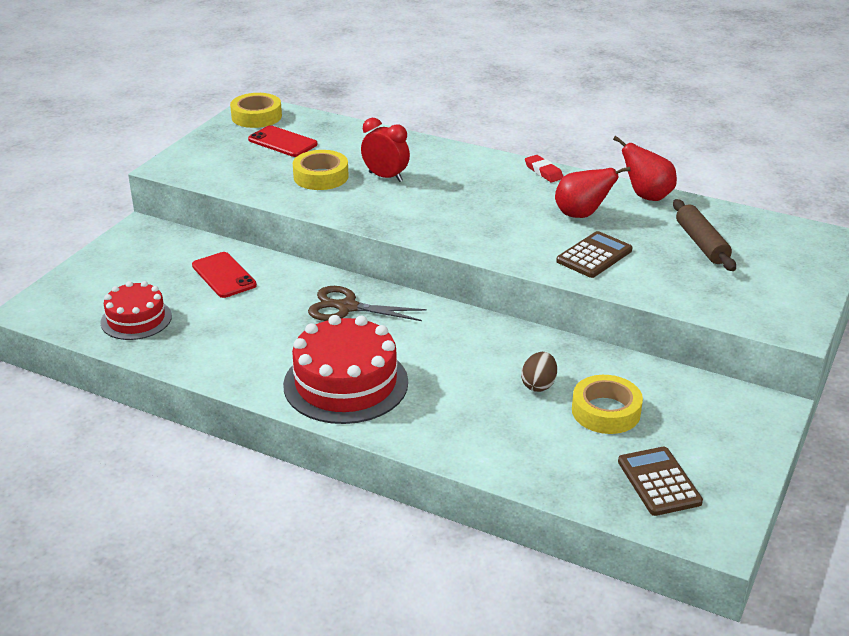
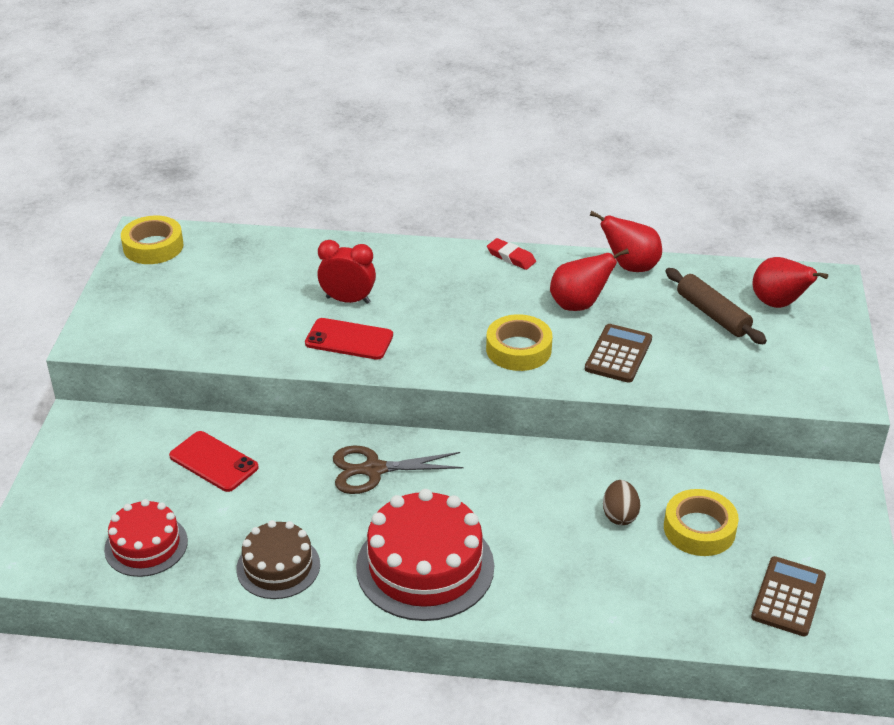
camera: 20 degrees left, 5 degrees up
red phone [248,125,318,157] -> red phone moved to [305,318,393,360]
yellow tape [293,150,349,190] -> yellow tape moved to [486,314,552,371]
brown calculator [618,447,703,516] -> brown calculator turned 60 degrees clockwise [751,556,826,636]
none -> brown cake [236,520,320,599]
none -> red pear [753,257,828,308]

